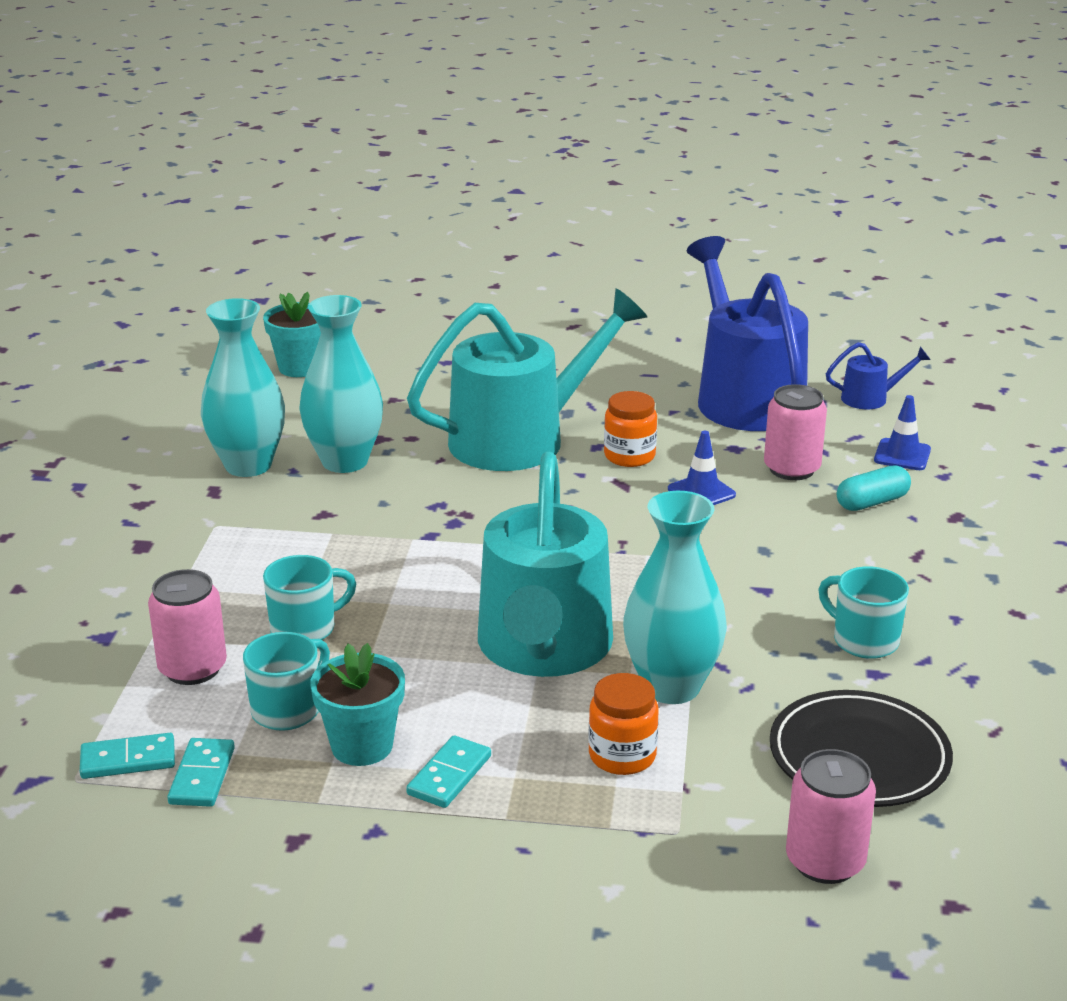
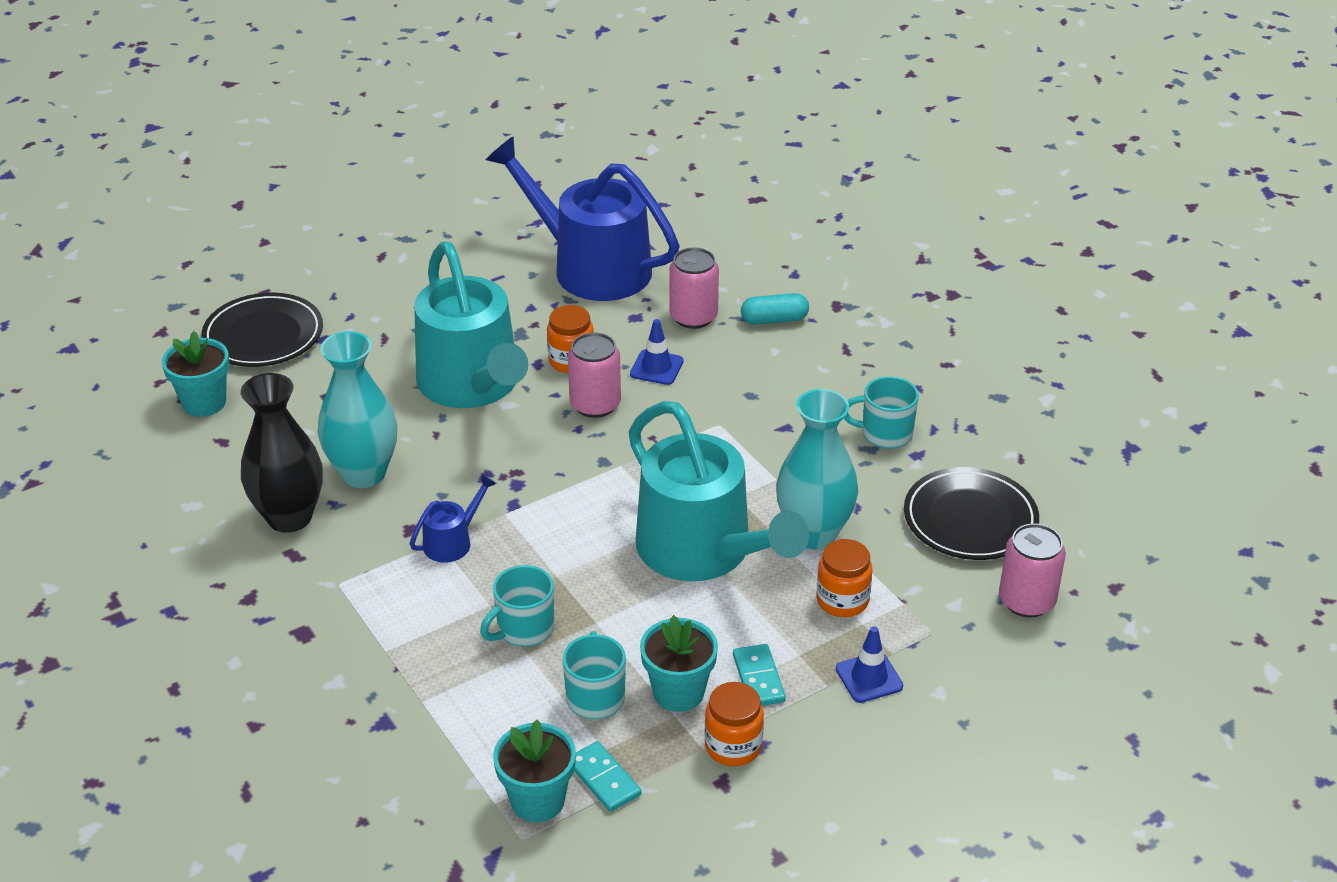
camera: 40 degrees left, 10 degrees up
turquoise domino [80,733,175,779] -> turquoise flower pot [493,720,576,822]
pink can [148,569,227,685] -> pink can moved to [568,332,621,418]
turquoise vase [201,298,285,477] -> black vase [241,373,323,533]
turquoise mug [263,555,356,640] -> turquoise mug turned 150 degrees counterclockwise [480,565,554,647]
turquoise watering can [407,288,647,471] -> turquoise watering can turned 135 degrees clockwise [414,241,528,408]
blue watering can [826,342,931,409] -> blue watering can moved to [410,474,497,562]
turquoise capsule [837,465,911,511] -> turquoise capsule turned 60 degrees clockwise [741,293,809,325]
blue traffic cone [874,395,931,470] -> blue traffic cone moved to [836,626,903,703]
none -> black plate [201,293,323,367]
none -> orange jar [705,682,764,766]

